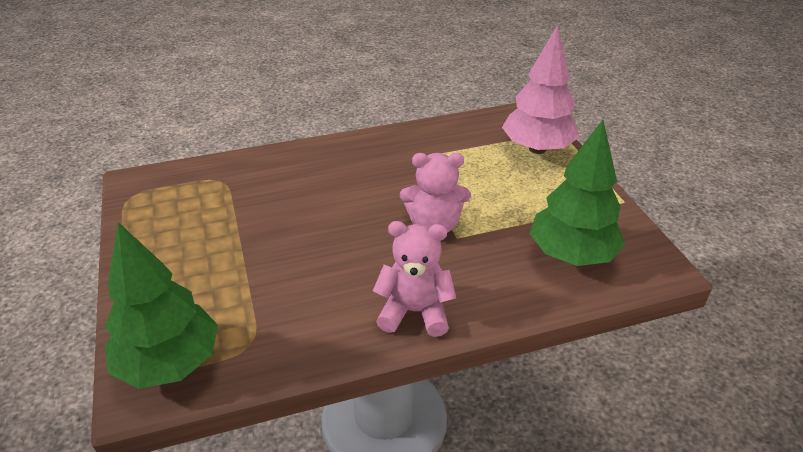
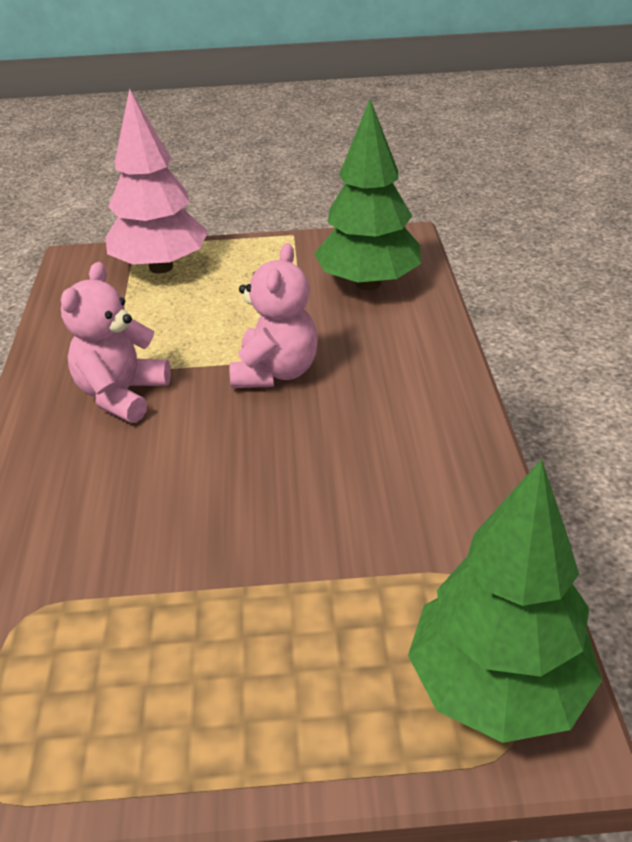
camera: 75 degrees left, 0 degrees up
pink teddy bear [373,221,456,337] -> pink teddy bear moved to [61,262,171,423]

